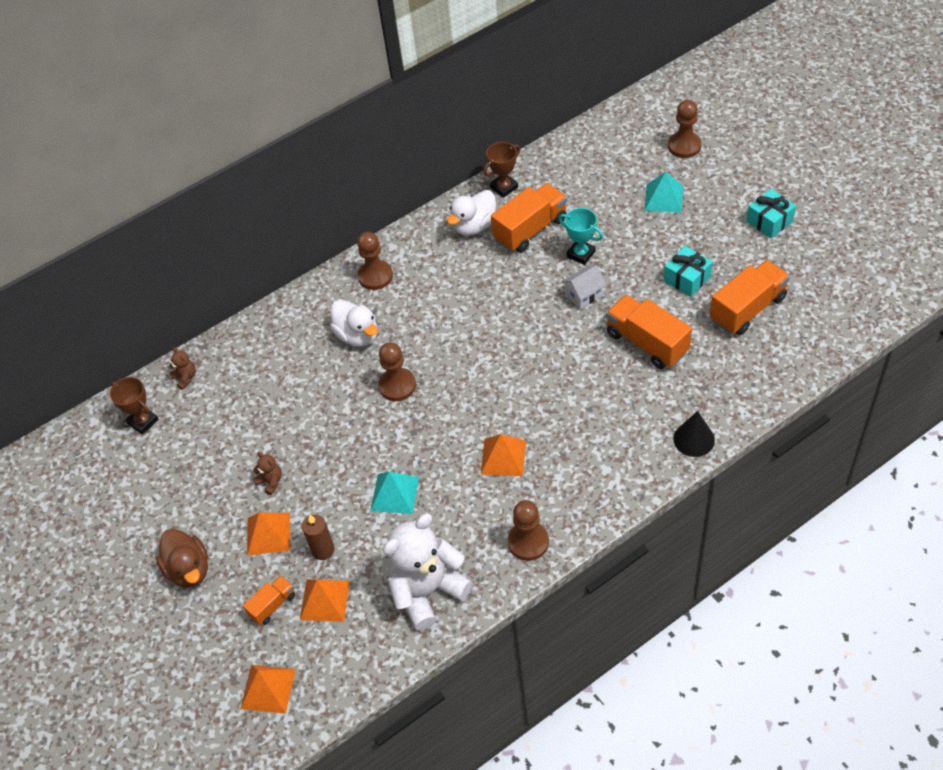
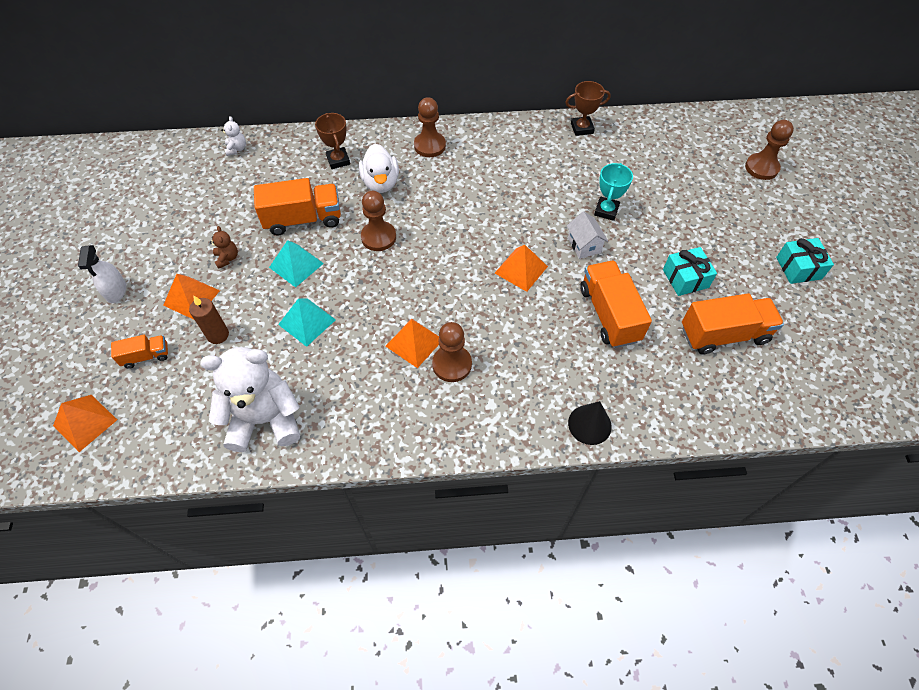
camera: 25 degrees right, 5 degrees up
brown trophy [110,377,159,435] -> brown trophy moved to [315,113,350,169]
brown duck [156,529,208,587] -> white spray bottle [78,245,126,303]
brown teddy bear [169,347,196,390] -> white teddy bear [221,116,246,156]
orange pyramid [300,579,350,622] -> orange pyramid moved to [495,245,548,292]
white duck [447,190,496,236] -> none
orange truck [491,183,567,253] -> orange truck moved to [254,178,341,235]
brown pawn [508,500,549,561] -> brown pawn moved to [432,322,472,382]
turquoise trophy [559,208,603,265] -> turquoise trophy turned 45 degrees clockwise [594,163,633,221]
white house [562,265,607,309] -> white house turned 75 degrees clockwise [567,211,608,259]
turquoise pyramid [644,172,683,213] -> turquoise pyramid moved to [269,240,324,288]

